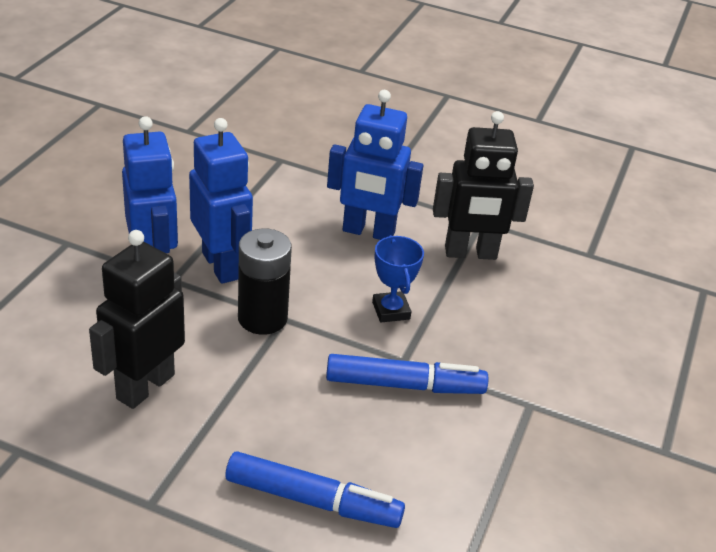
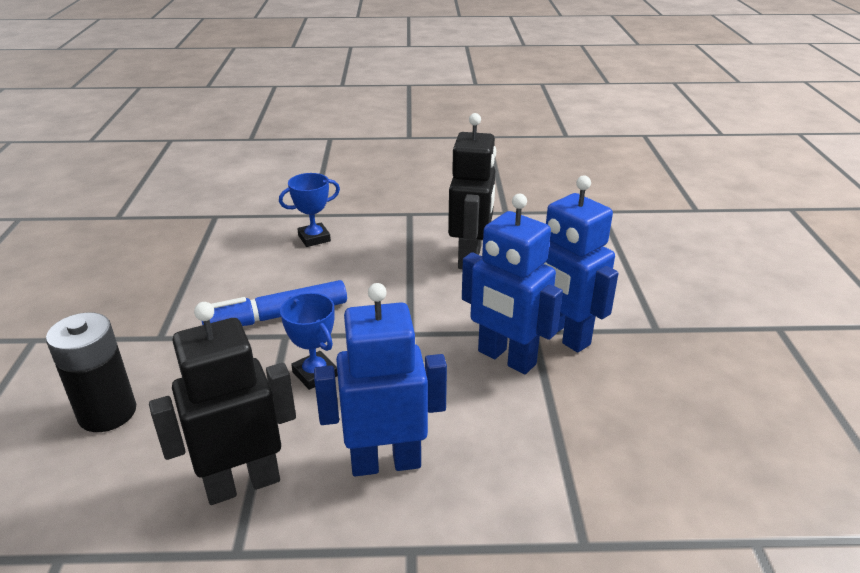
camera: 160 degrees right, 5 degrees down
blue marker [225,451,405,528] -> blue trophy [279,173,340,247]
black battery [238,229,292,335] -> black battery moved to [46,312,136,432]

